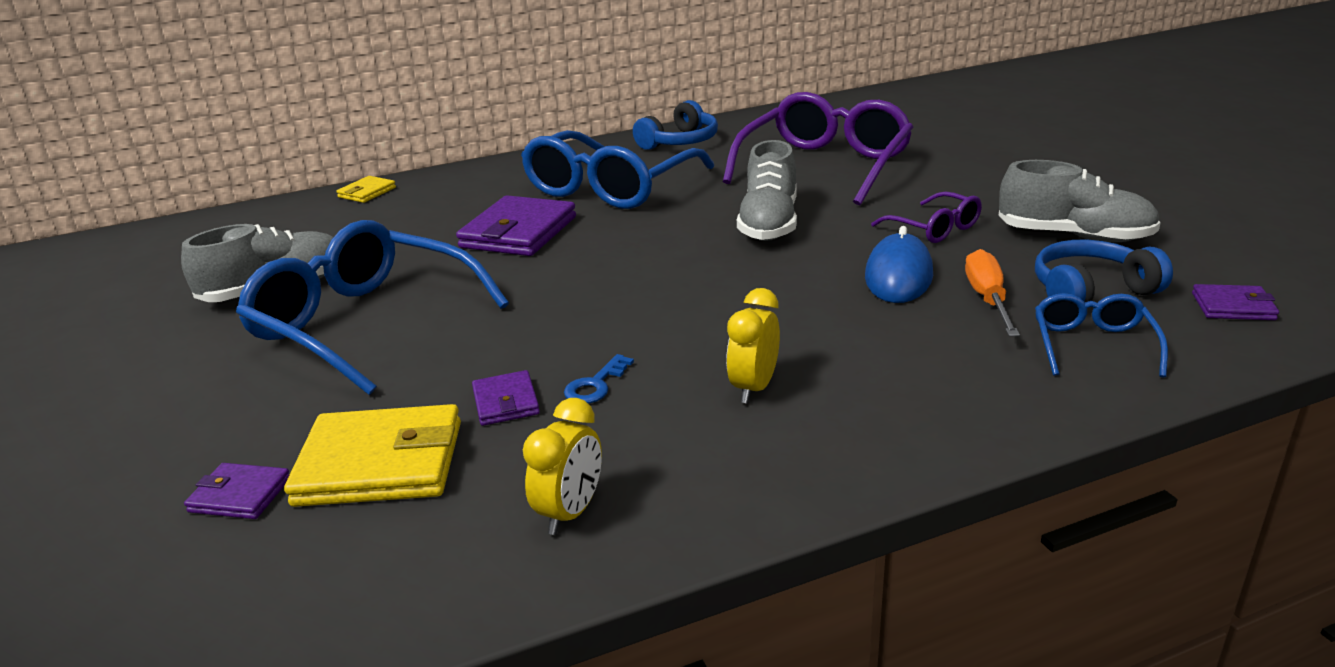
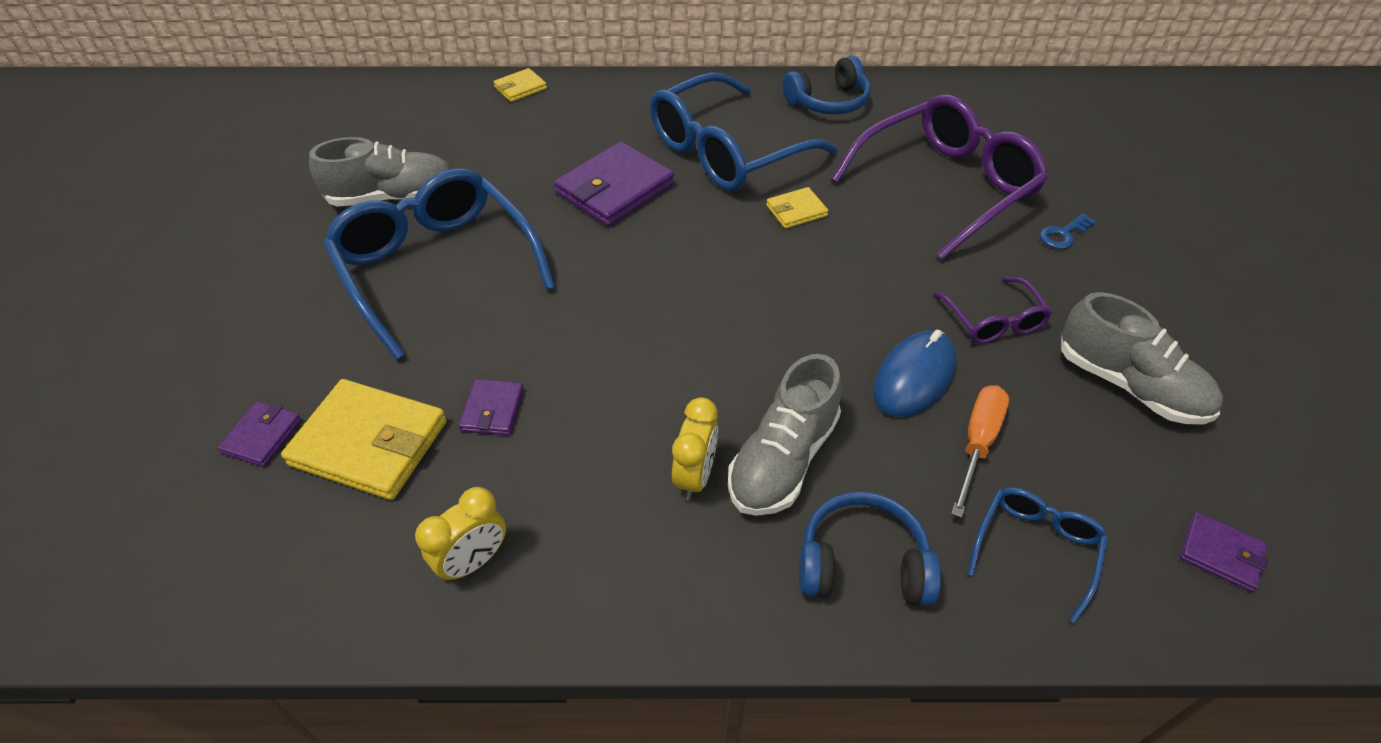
camera: 20 degrees right, 20 degrees up
purple wallet [184,463,289,519] -> purple wallet turned 75 degrees clockwise [217,402,301,467]
blue key [564,354,634,404] -> blue key moved to [1040,213,1096,249]
yellow clock [726,288,780,404] -> yellow clock turned 150 degrees clockwise [672,397,718,500]
grey shoe [737,140,797,241] -> grey shoe moved to [728,354,842,516]
blue headphones [1035,240,1173,302] -> blue headphones moved to [799,492,941,606]
none -> yellow wallet [766,187,828,229]

